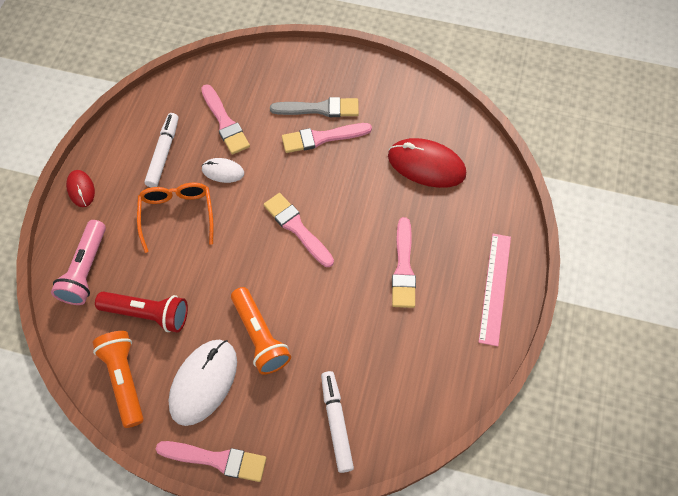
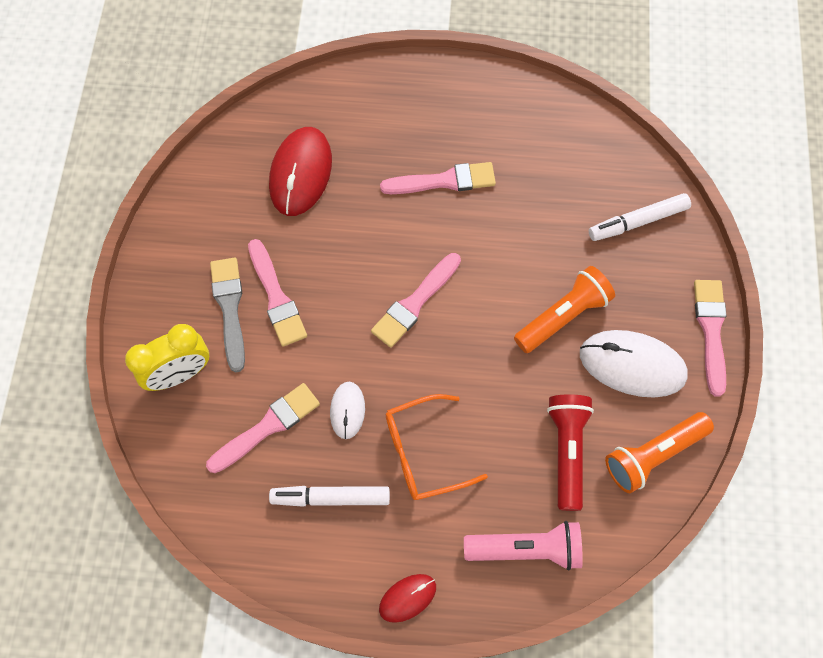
camera: 100 degrees left, 5 degrees up
pink ruler [479,234,511,346] -> none
none -> yellow clock [125,324,209,391]

